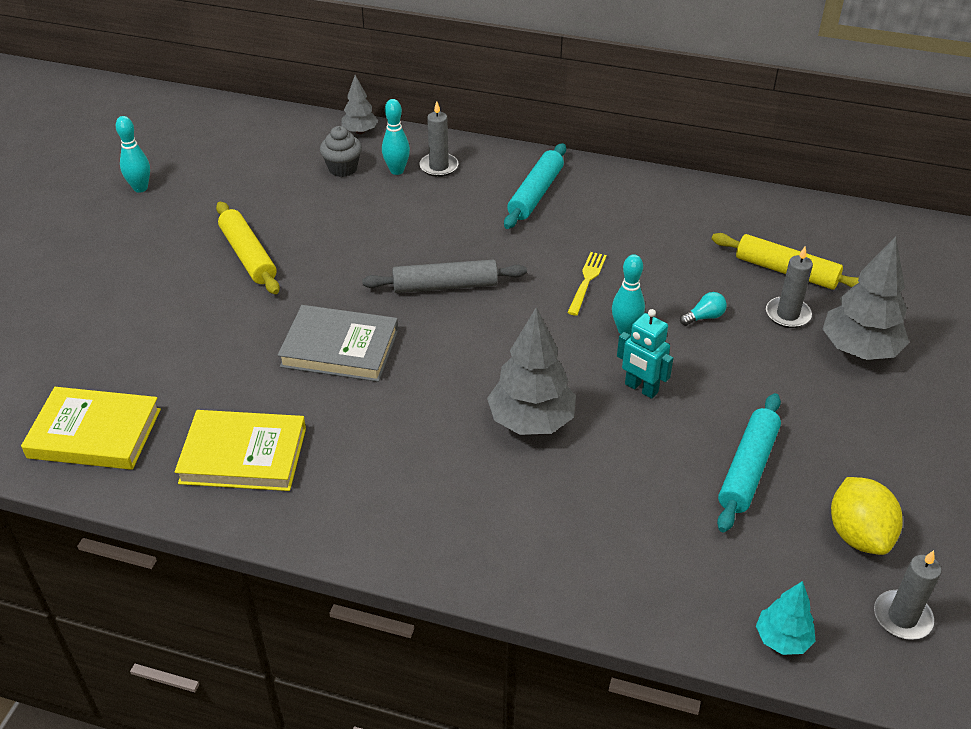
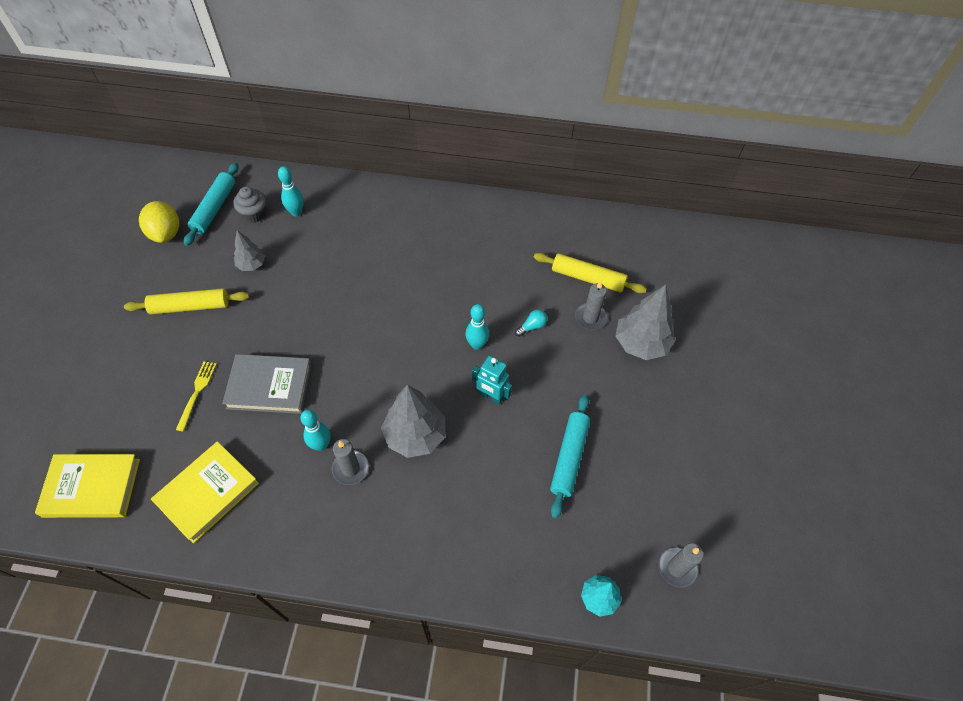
camera: 10 degrees left, 15 degrees up
turquoise bowling pin [116,116,150,193] -> turquoise bowling pin moved to [300,409,331,451]
yellow book [175,410,306,491] -> yellow book turned 45 degrees counterclockwise [151,441,259,543]
yellow rolling pin [216,201,280,294] -> yellow rolling pin turned 60 degrees counterclockwise [124,288,249,315]
grey tree [341,75,378,134] -> grey tree moved to [234,230,265,271]
grey rolling pin [362,260,527,293] -> none
grey candle [419,101,458,177] -> grey candle moved to [332,439,369,485]
turquoise rolling pin [504,143,566,229] -> turquoise rolling pin moved to [184,163,238,246]
yellow fork [567,252,607,316] -> yellow fork moved to [176,361,217,432]
yellow lemon [831,477,903,555] -> yellow lemon moved to [139,201,179,243]

